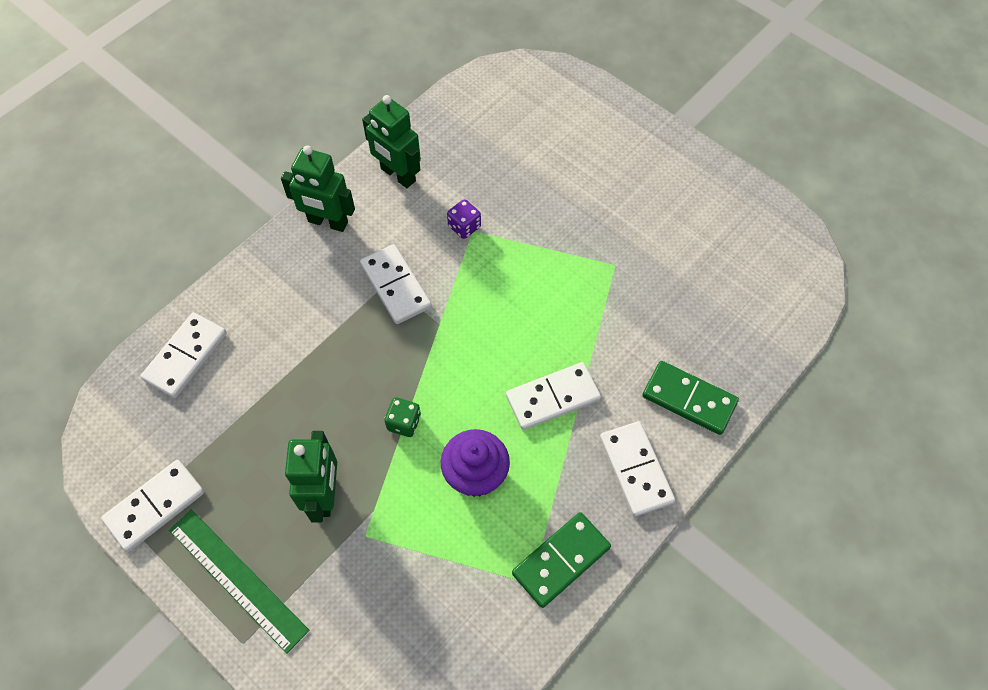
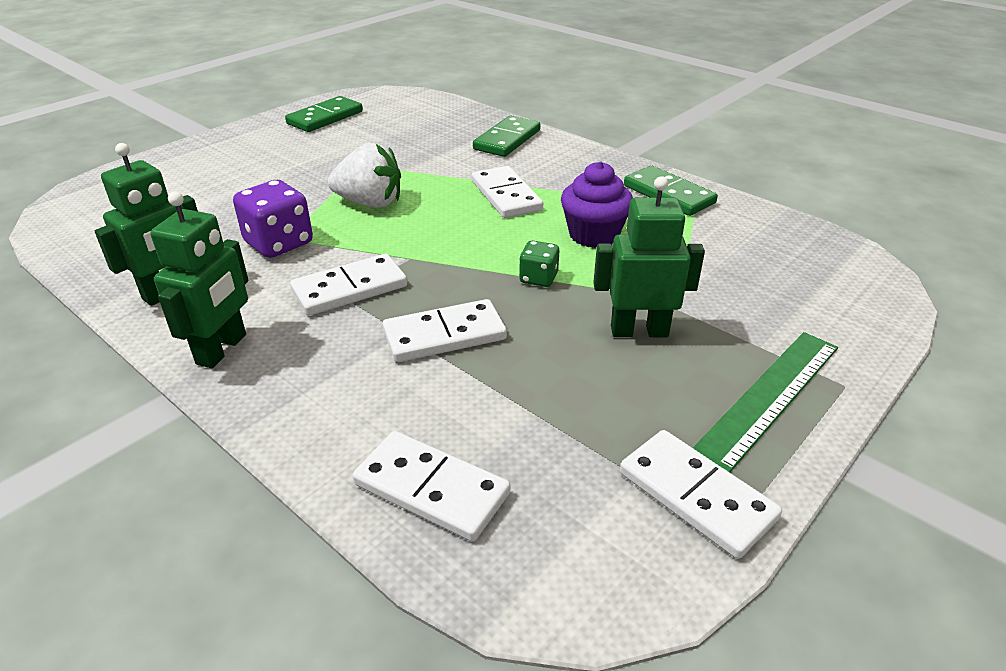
camera: 90 degrees left, 25 degrees down
purple dice [447,199,481,239] -> purple dice [233,180,313,258], size x1.74
white domino [600,421,675,517] -> white domino moved to [383,299,507,362]
none -> green domino [285,96,363,132]
none -> white strawberry [328,143,401,208]

